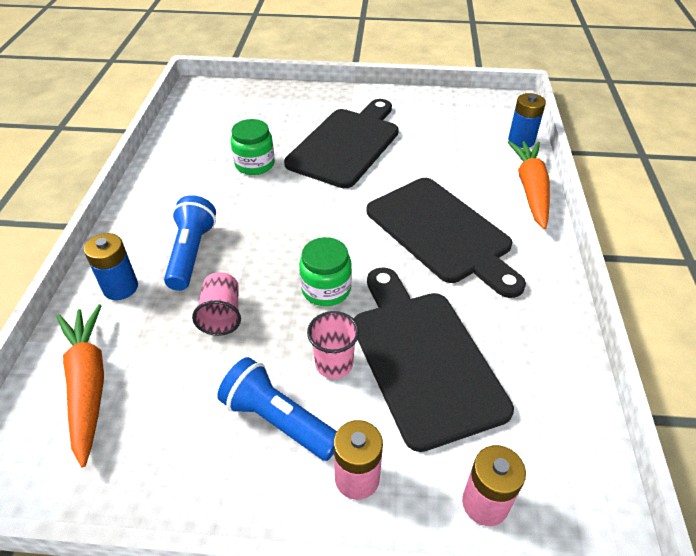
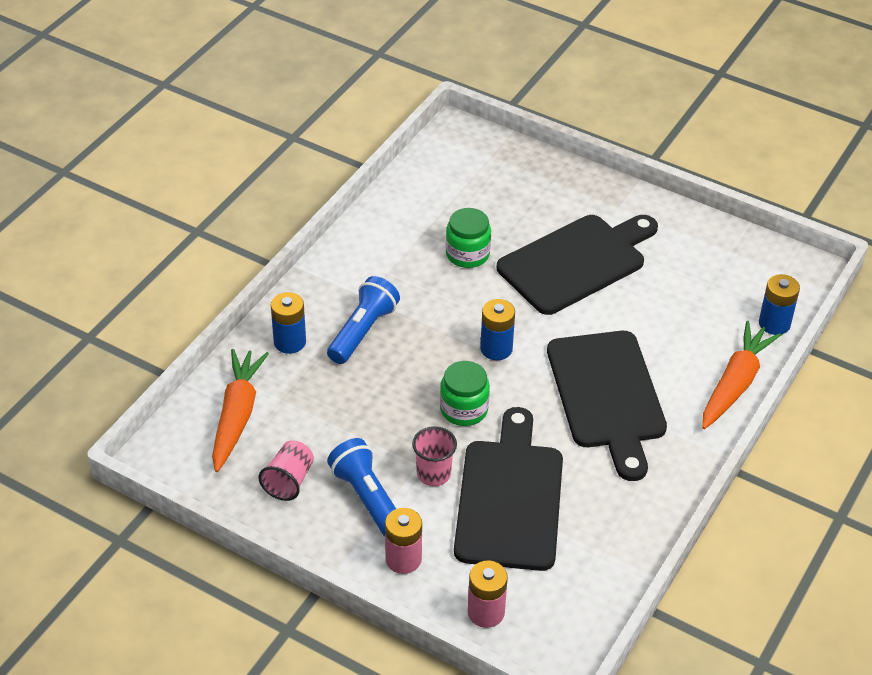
camera: 25 degrees right, 0 degrees up
pink cup [192,272,241,336] -> pink cup moved to [259,440,314,501]
none -> blue battery [480,299,515,360]

